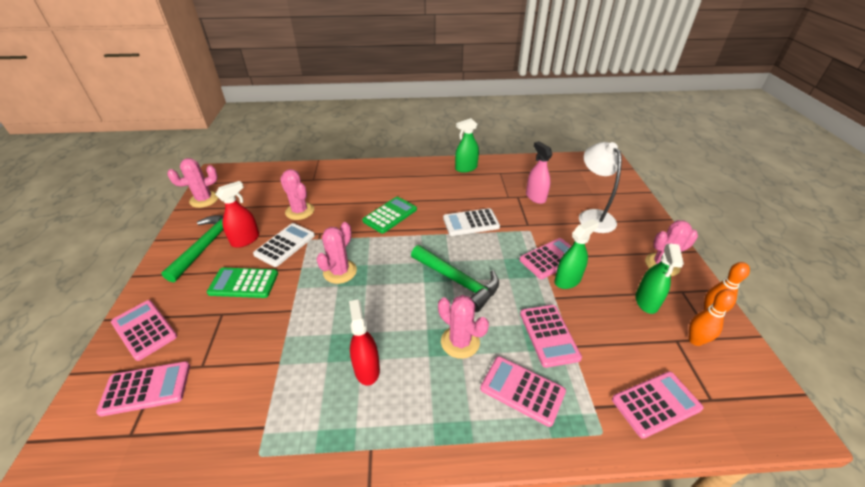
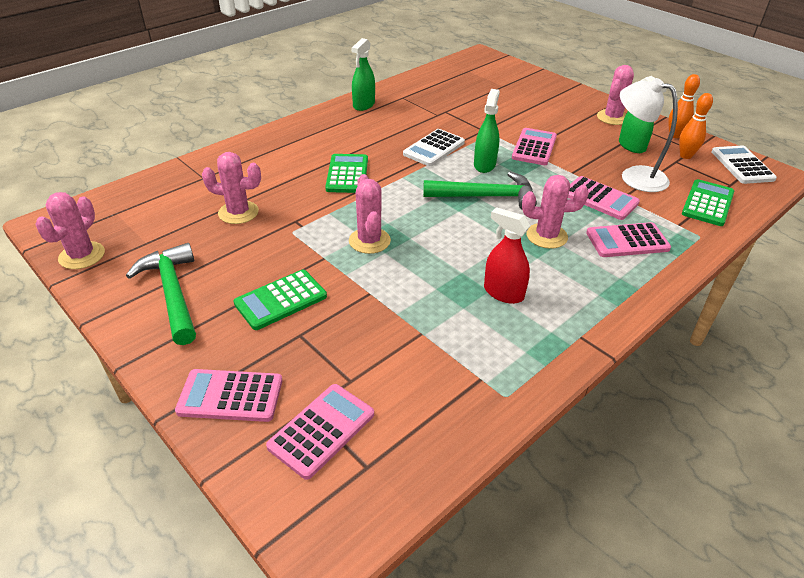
camera: 40 degrees left, 0 degrees up
red spray bottle [215,181,259,248] -> none
white calculator [253,223,315,267] -> white calculator moved to [711,146,777,184]
pink spray bottle [526,141,553,204] -> none
green spray bottle [554,219,599,289] -> green spray bottle moved to [474,89,500,173]
white lamp [579,142,622,233] -> white lamp moved to [620,78,678,192]
pink calculator [612,371,703,439] -> green calculator [682,179,734,226]

